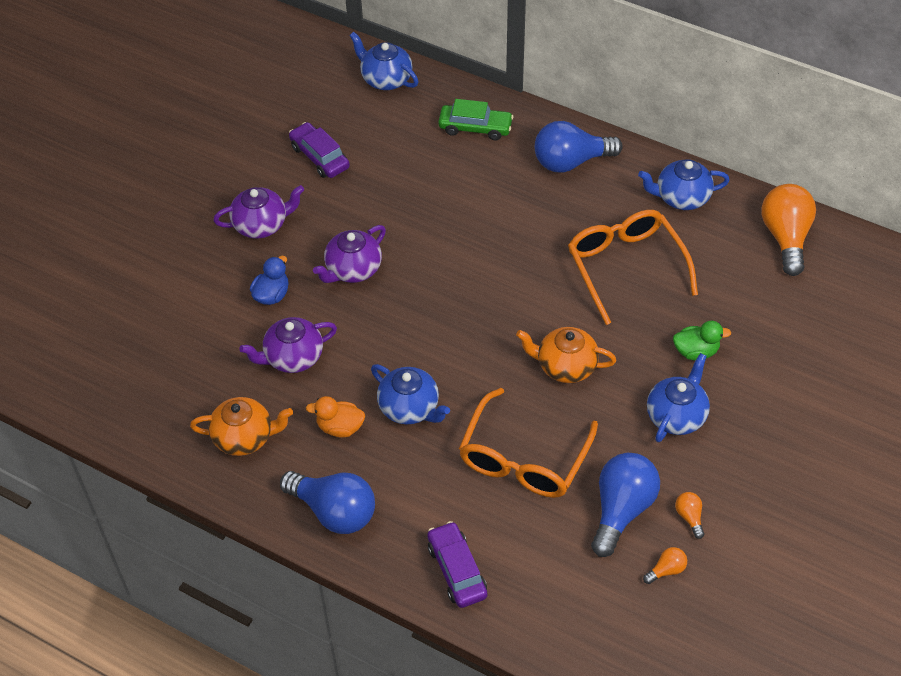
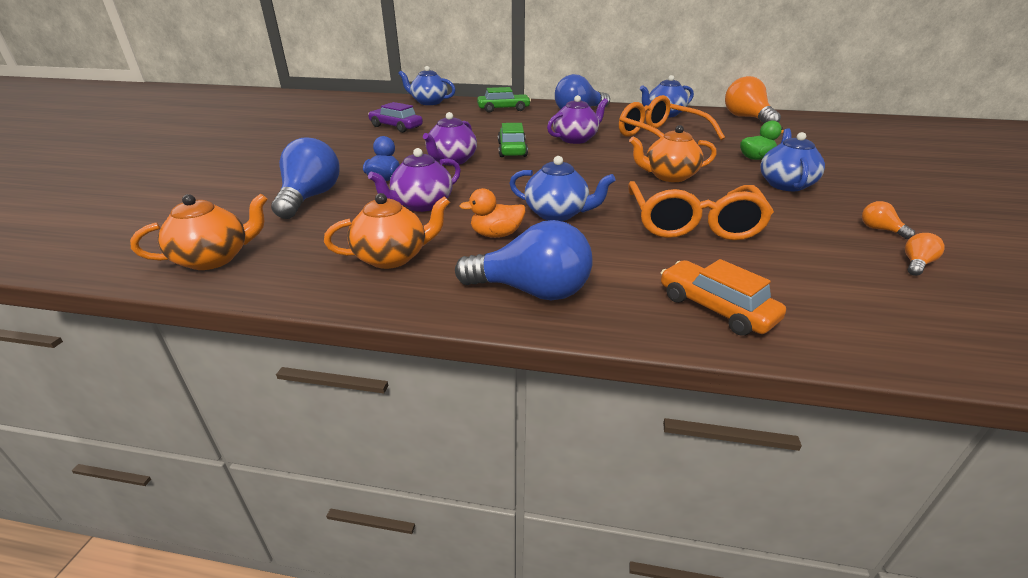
camera: 20 degrees left, 20 degrees down
purple teapot [213,185,304,239] -> purple teapot moved to [547,95,608,144]
purple car [427,521,487,608] -> orange car [661,259,786,336]
blue light bulb [591,453,660,557] -> blue light bulb moved to [271,137,340,219]
none -> orange teapot [130,194,268,270]
none -> green car [498,123,528,157]

